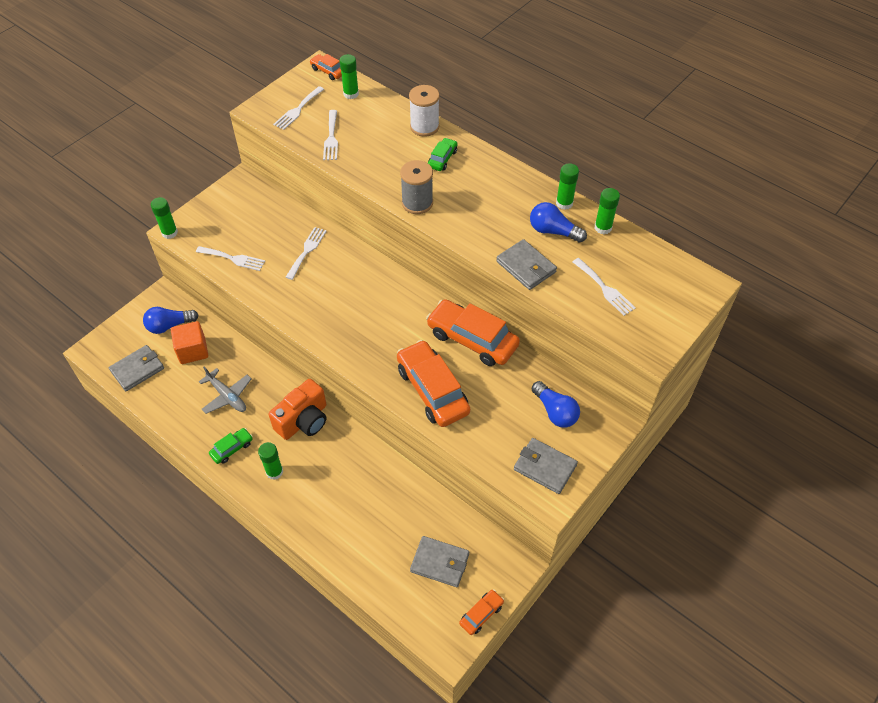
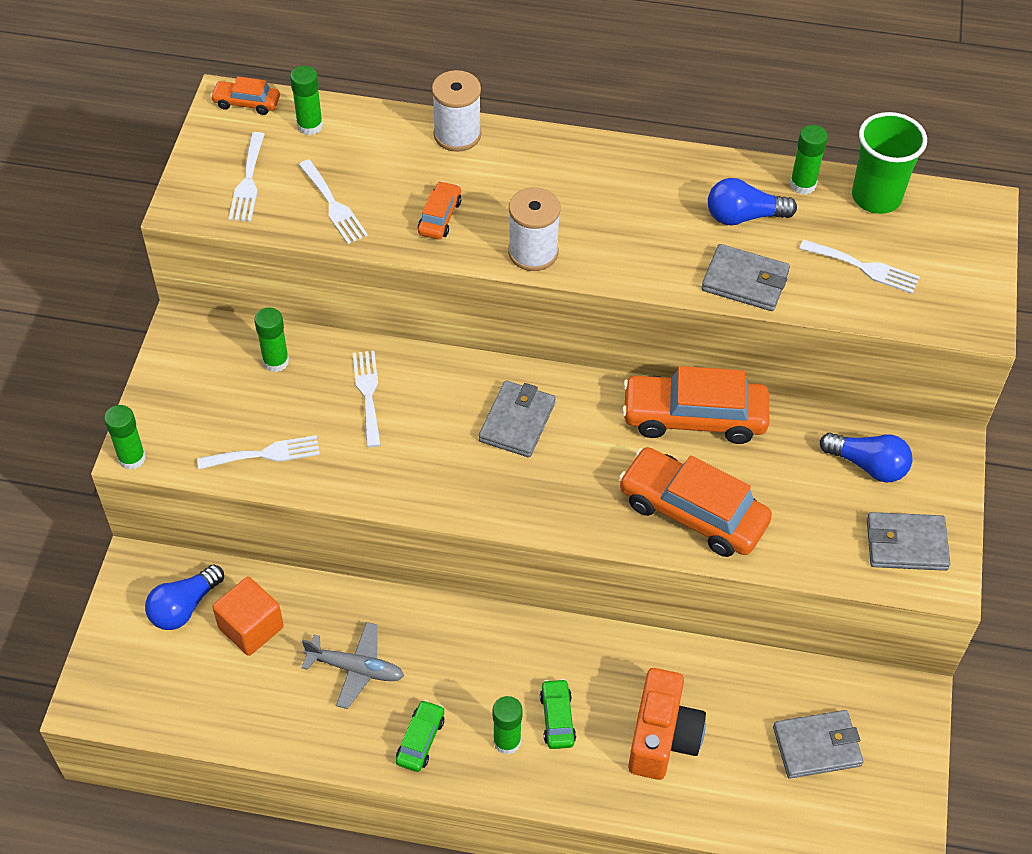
camera: 30 degrees left, 0 degrees up
grey wallet [109,345,164,391] -> grey wallet moved to [479,381,556,457]
orange camera [269,379,326,440] -> orange camera moved to [628,668,706,780]
grey spool [400,160,433,214] -> white spool [508,187,561,271]
green car [428,138,457,171] -> green car moved to [540,679,576,749]
orange car [459,589,504,635] -> orange car moved to [418,181,462,239]
green glue stick [556,163,579,210] -> green glue stick moved to [254,307,289,372]
none -> green cup [852,112,927,214]

